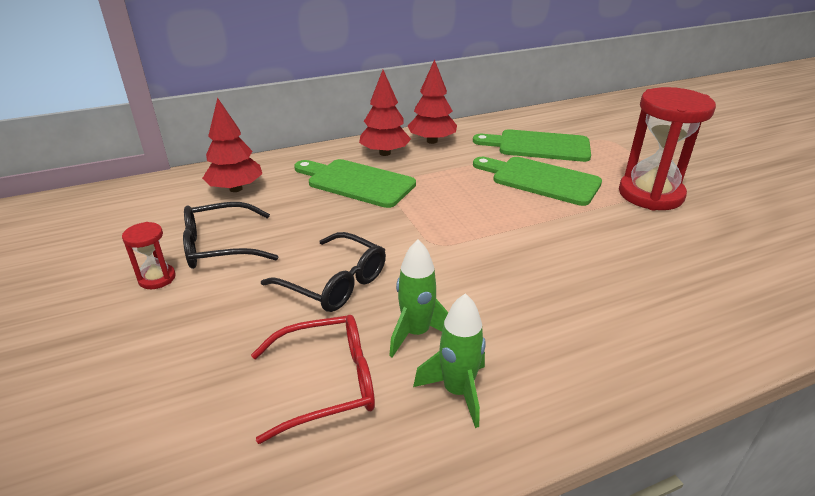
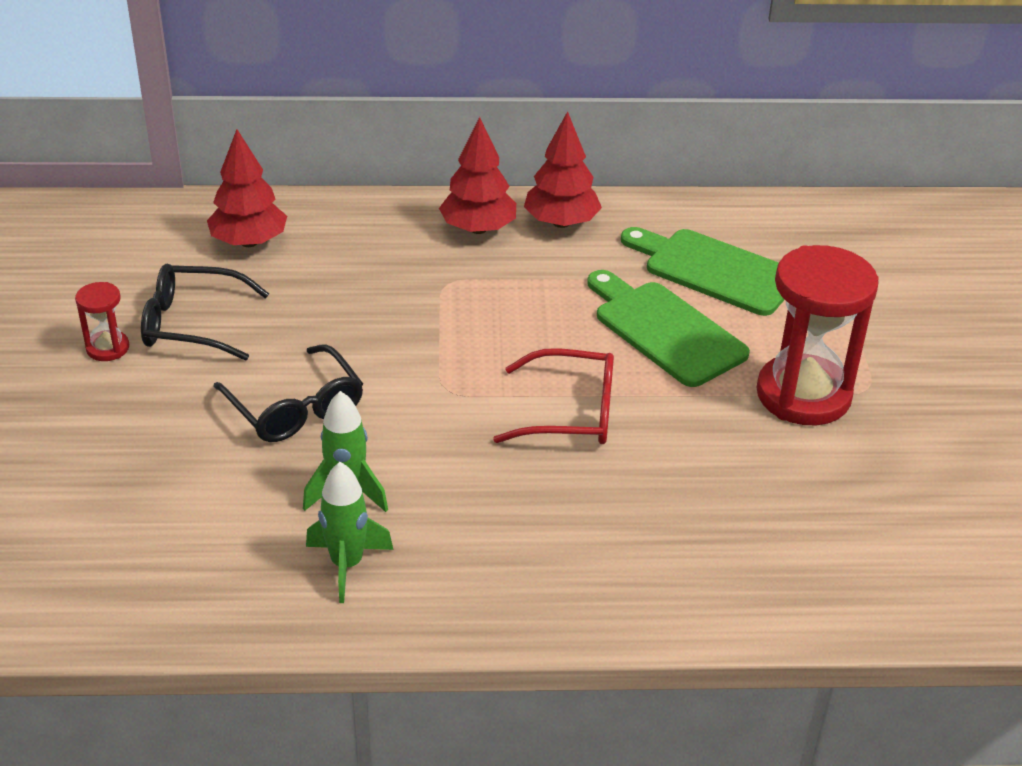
camera: 20 degrees right, 5 degrees up
red glasses [251,315,375,444] -> red glasses moved to [493,348,614,444]
green cutting board [294,159,416,208] -> none

